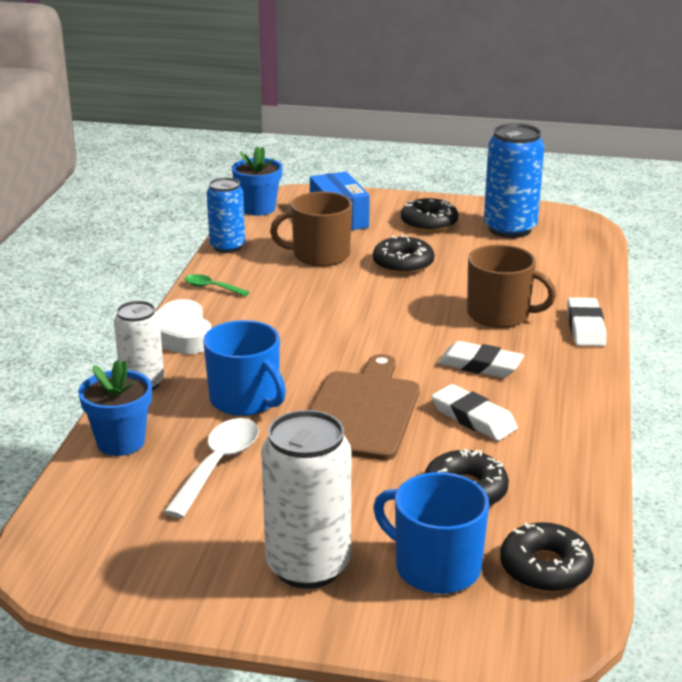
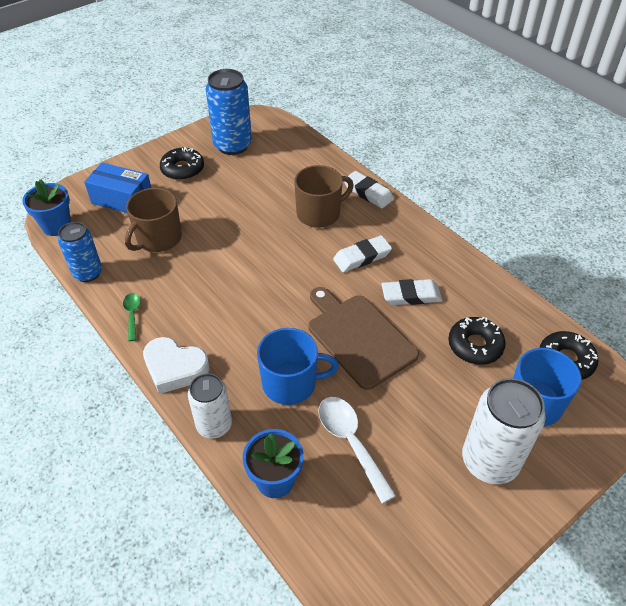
camera: 50 degrees left, 20 degrees up
green spoon [185,274,249,296] -> green spoon turned 105 degrees clockwise [123,293,141,341]
black donut [373,235,434,274] -> none

